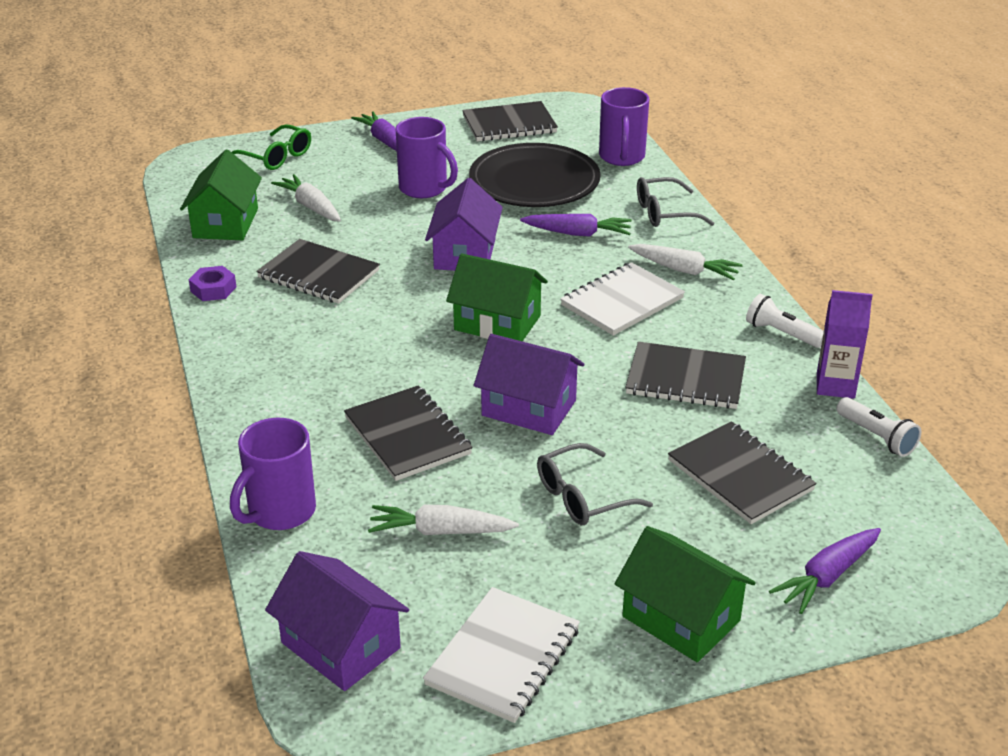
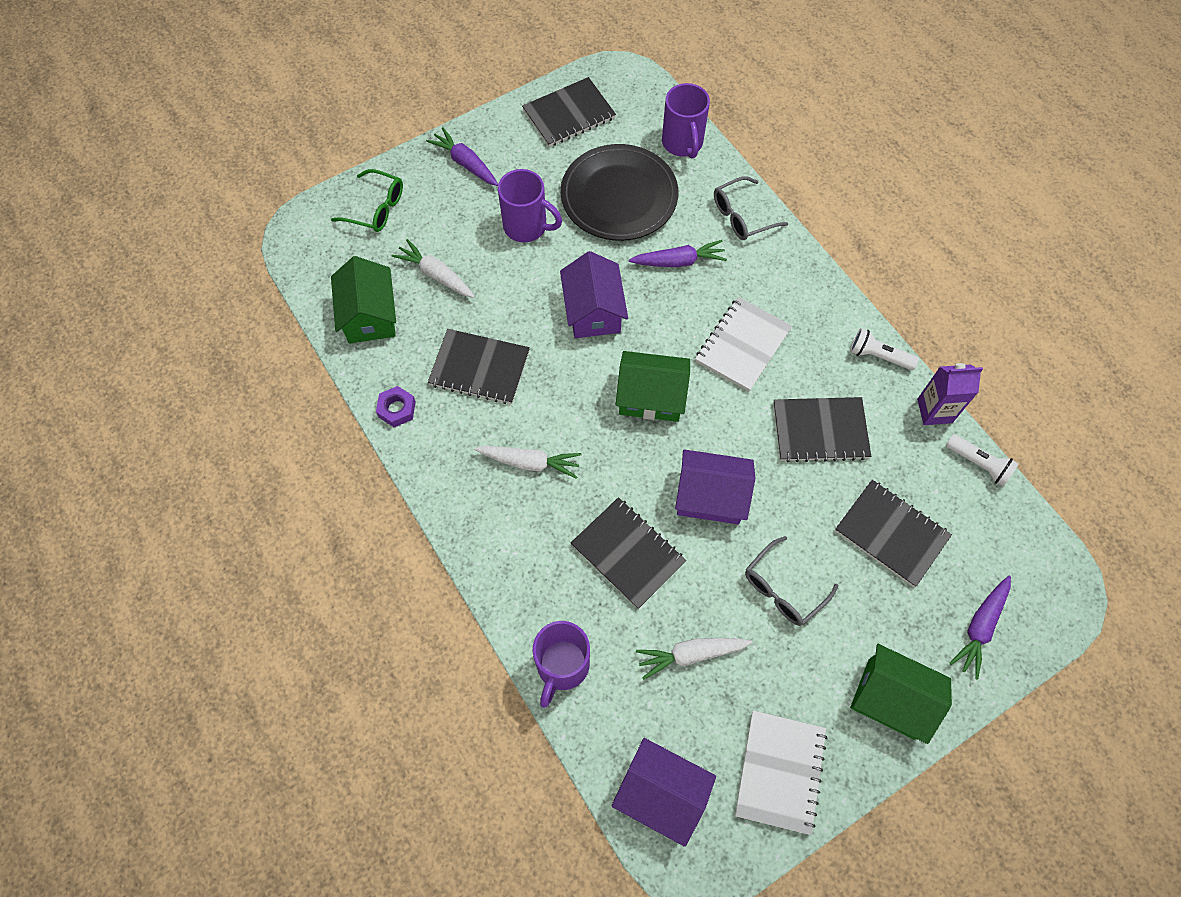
camera: 15 degrees left, 30 degrees up
white carrot [628,244,743,281] -> white carrot moved to [474,445,581,479]

